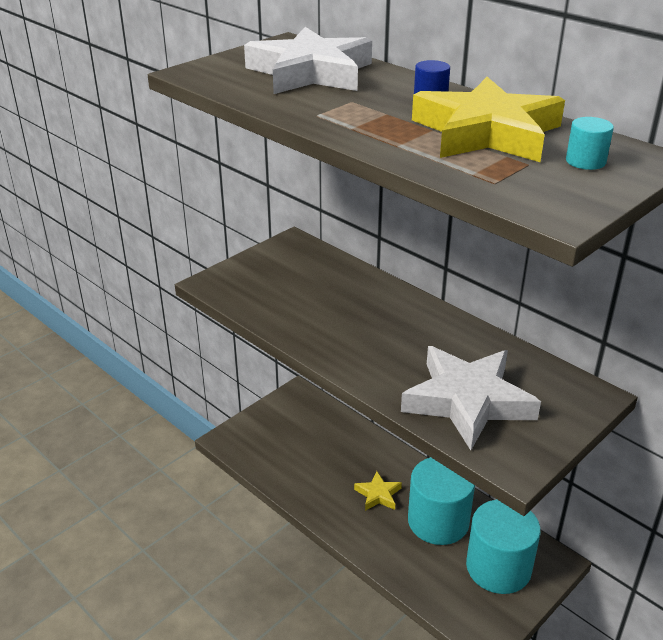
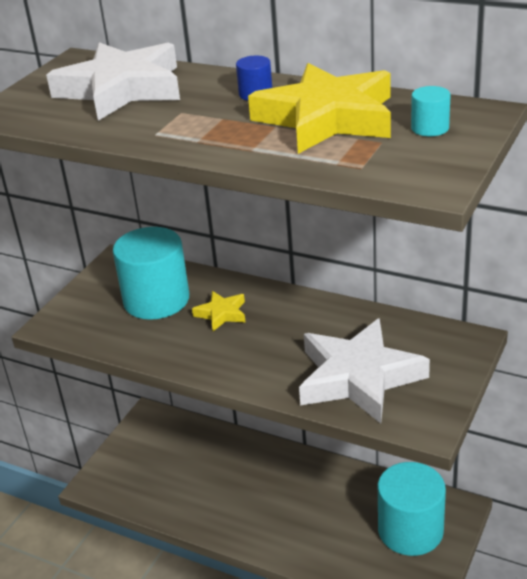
camera: 15 degrees left, 0 degrees up
yellow star [354,471,402,511] -> yellow star moved to [192,291,246,331]
turquoise cylinder [408,457,475,545] -> turquoise cylinder moved to [113,227,189,320]

